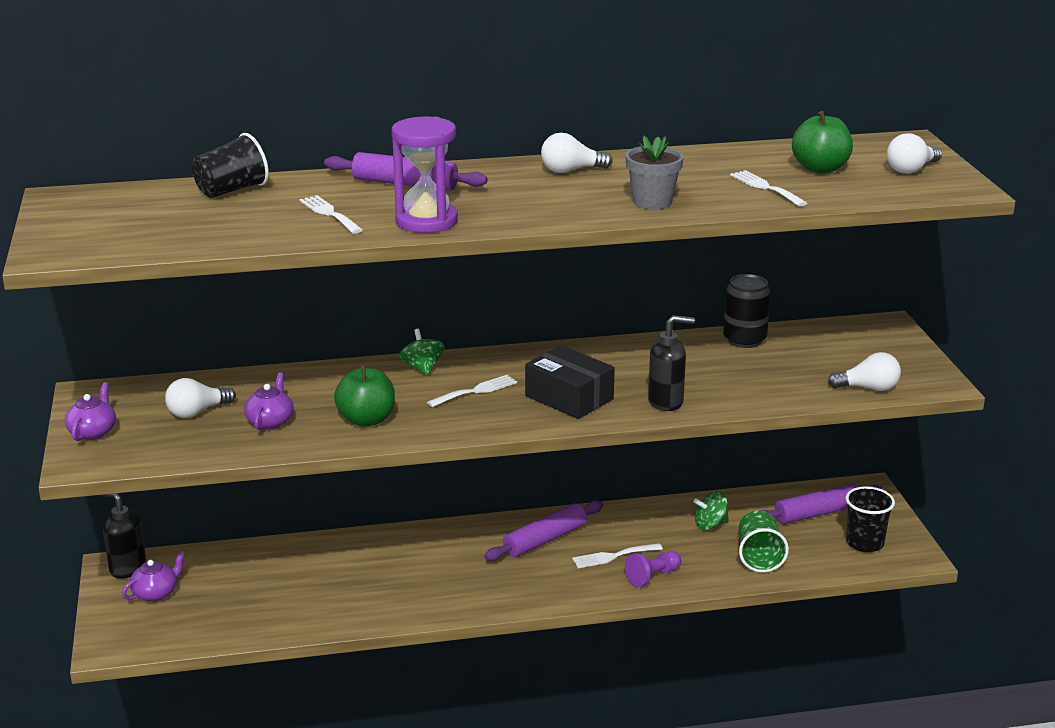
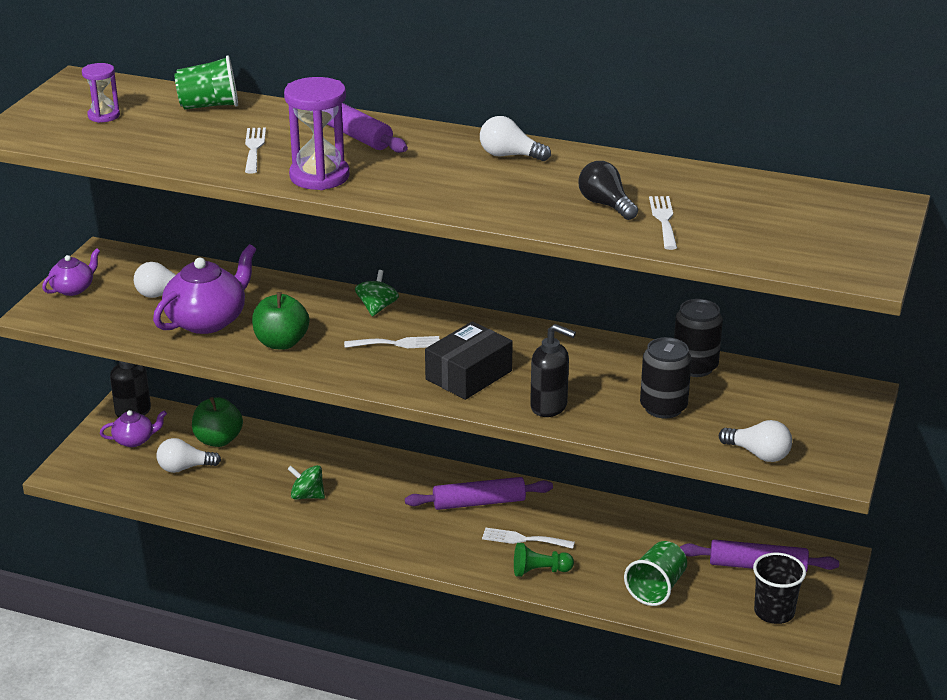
camera: 30 degrees right, 5 degrees up
black cup [192,133,269,198] -> green cup [174,56,238,110]
purple teapot [244,372,294,430] -> purple teapot [153,244,256,334], size x1.82
black box [525,345,615,419] -> black box turned 60 degrees clockwise [425,321,513,400]
grey flower pot [625,136,684,209] -> none
purple pawn [625,551,681,587] -> green pawn [514,543,574,577]
green spinning top [694,491,729,530] -> green spinning top moved to [288,465,325,500]
green apple [792,111,853,173] -> green apple moved to [192,397,243,447]
white light bulb [887,133,942,174] -> white light bulb moved to [157,438,221,473]
none -> purple hourglass [82,63,120,123]
none -> black light bulb [578,161,638,220]
none -> black can [640,337,692,419]

